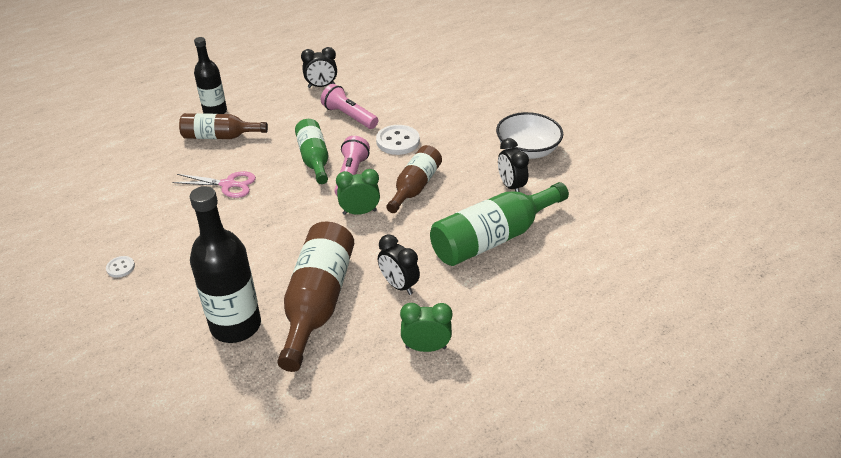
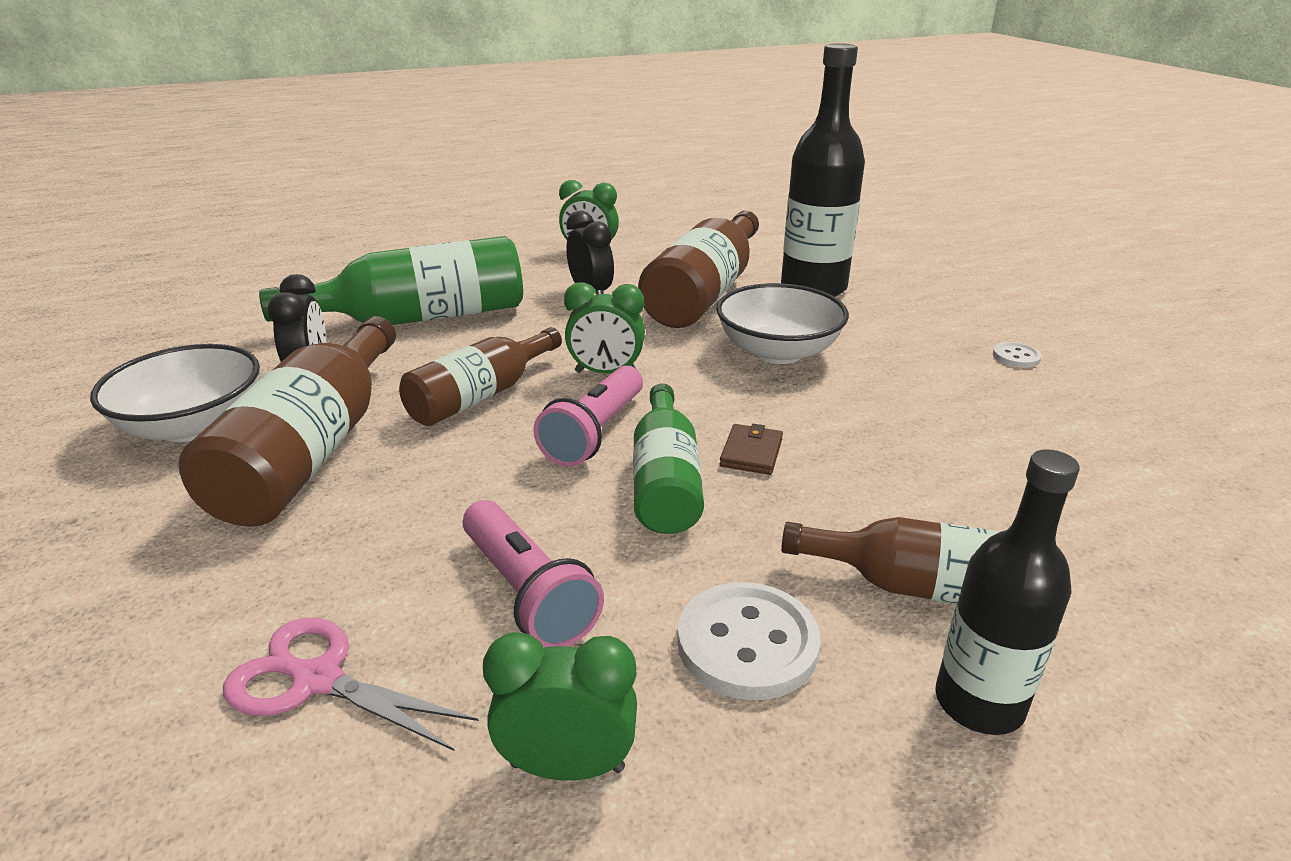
camera: 165 degrees left, 10 degrees down
pink scissors [172,171,256,198] -> pink scissors moved to [223,618,479,751]
black clock [301,47,337,88] -> green clock [483,632,637,781]
white button [376,125,420,155] -> white button moved to [677,582,820,700]
none -> brown bottle [178,316,396,527]
none -> white bowl [716,283,849,364]
none -> brown wallet [720,424,783,475]

